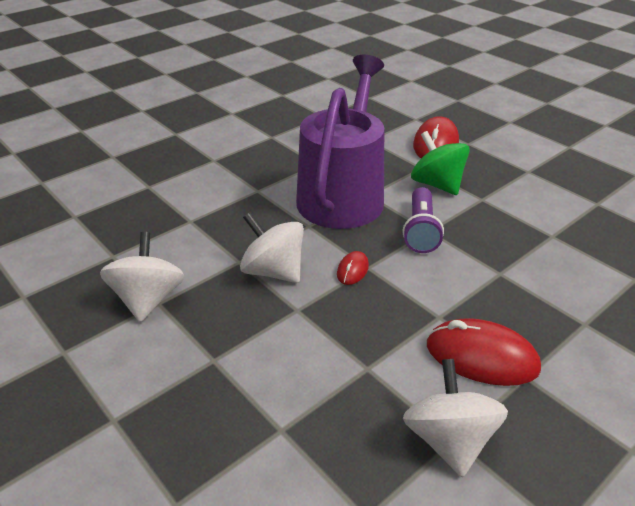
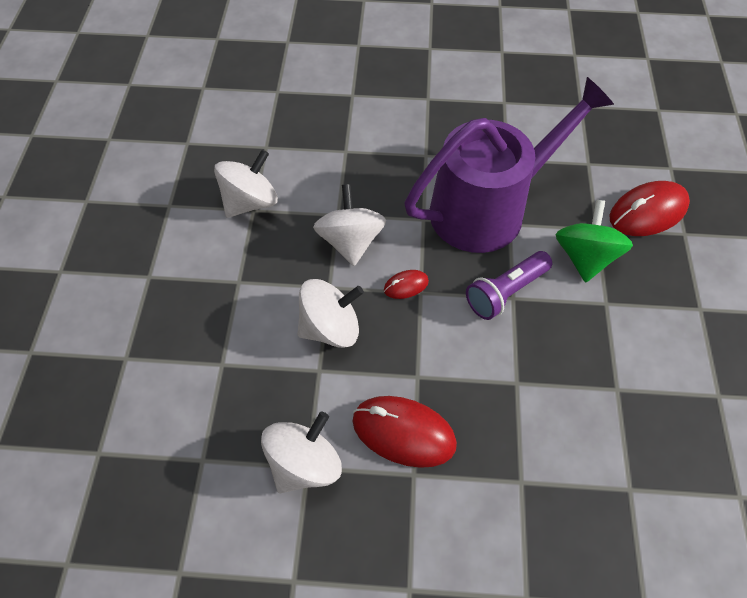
camera: 45 degrees right, 20 degrees up
red mouse [427,318,541,386] -> red mouse turned 45 degrees counterclockwise [352,396,457,468]
none -> white spinning top [298,279,364,348]

